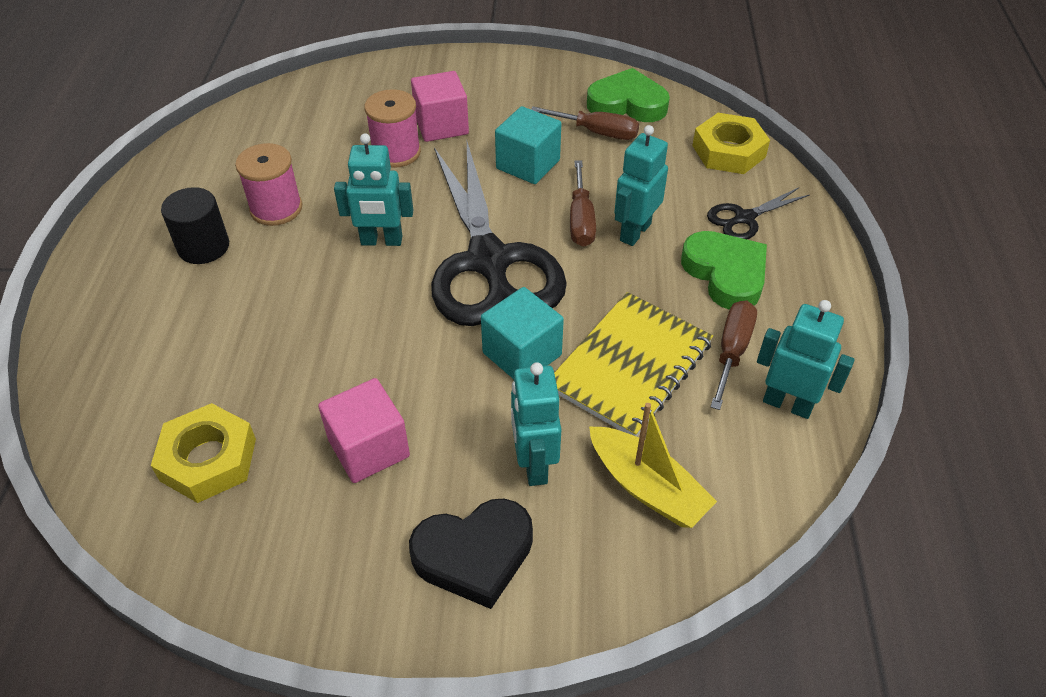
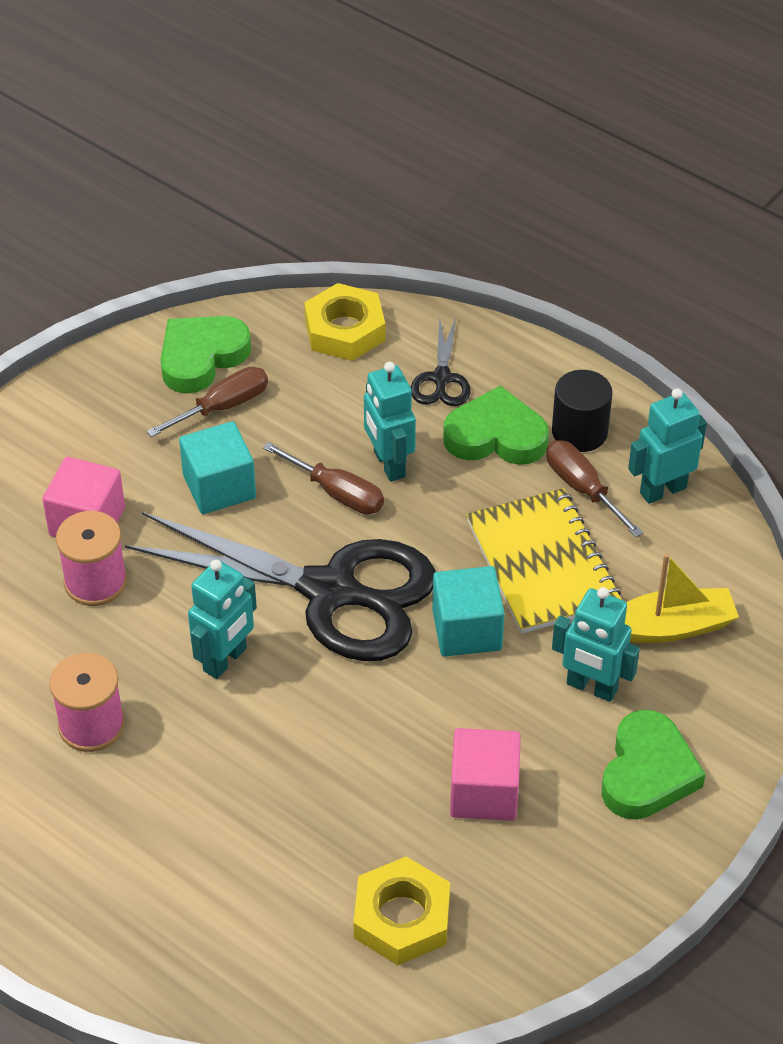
camera: 55 degrees left, 0 degrees up
black cylinder [161,187,229,264] -> black cylinder moved to [552,370,612,452]
black heart [409,499,533,609] -> green heart [602,710,706,820]

